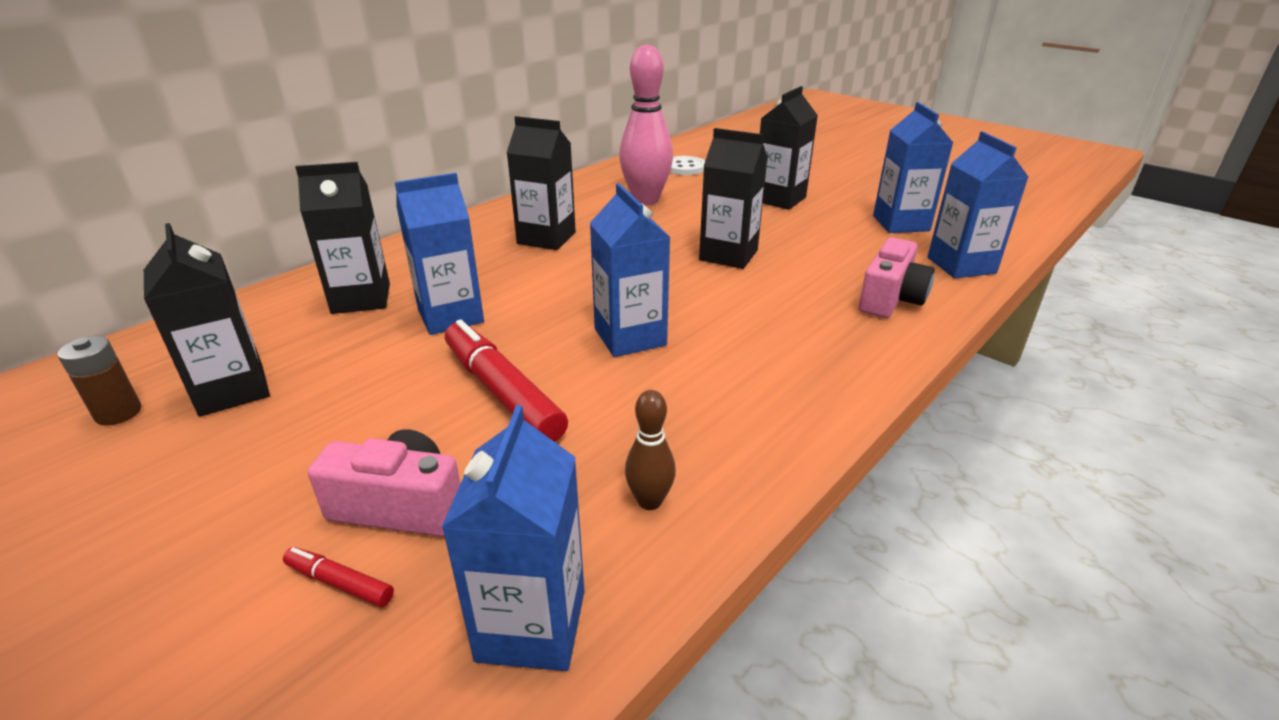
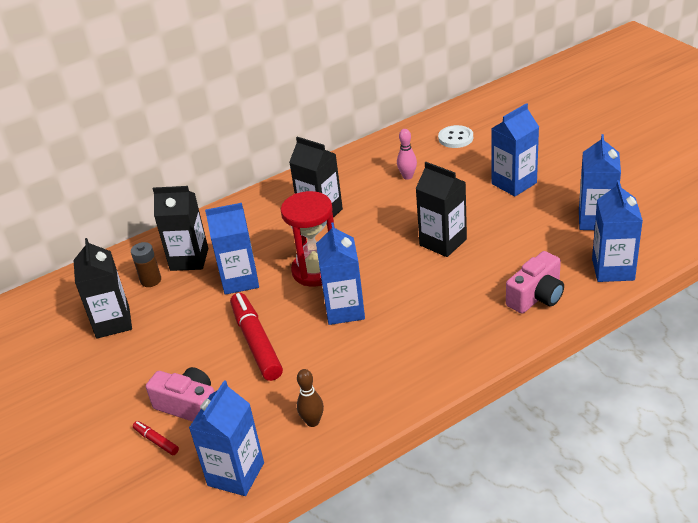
camera: 20 degrees right, 5 degrees up
brown battery [57,336,142,425] -> brown battery moved to [131,242,161,287]
pink bowling pin [619,45,673,205] -> pink bowling pin [397,129,417,180], size x0.49
black carton [760,86,818,210] -> blue carton [491,103,539,196]
none -> red hourglass [281,191,335,286]

